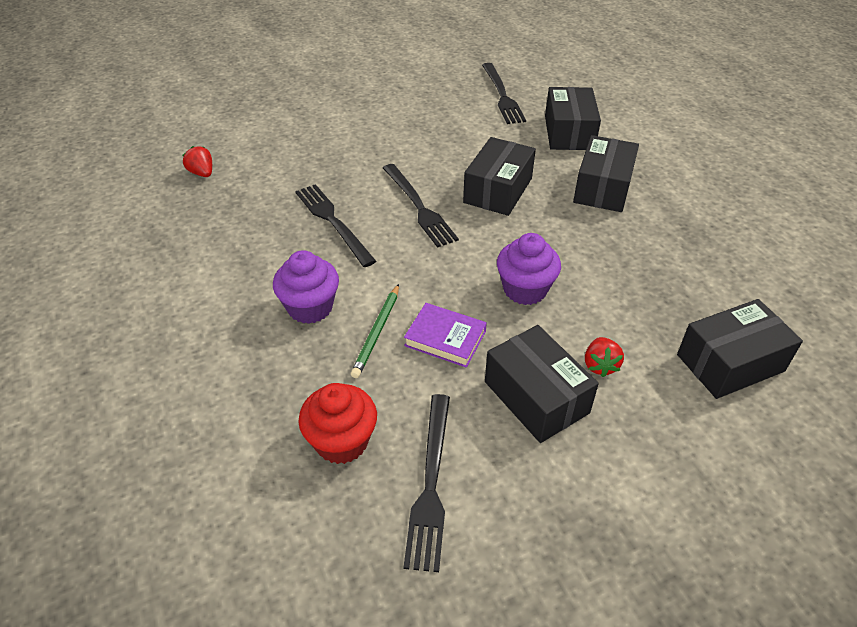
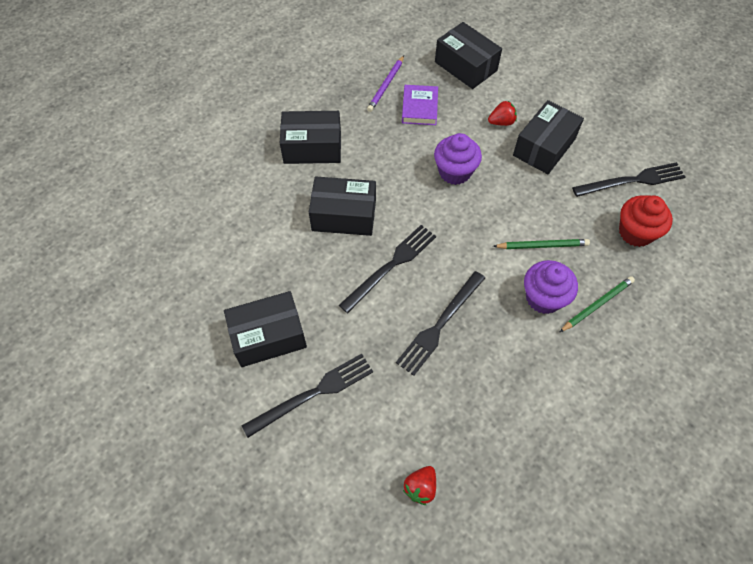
camera: 110 degrees left, 15 degrees up
purple book [404,303,487,368] -> purple book moved to [402,85,438,125]
black fork [482,63,526,124] -> black fork moved to [241,354,373,438]
black box [545,87,601,150] -> black box moved to [224,291,307,367]
none -> purple pencil [367,56,404,112]
none -> green pencil [560,276,635,332]

